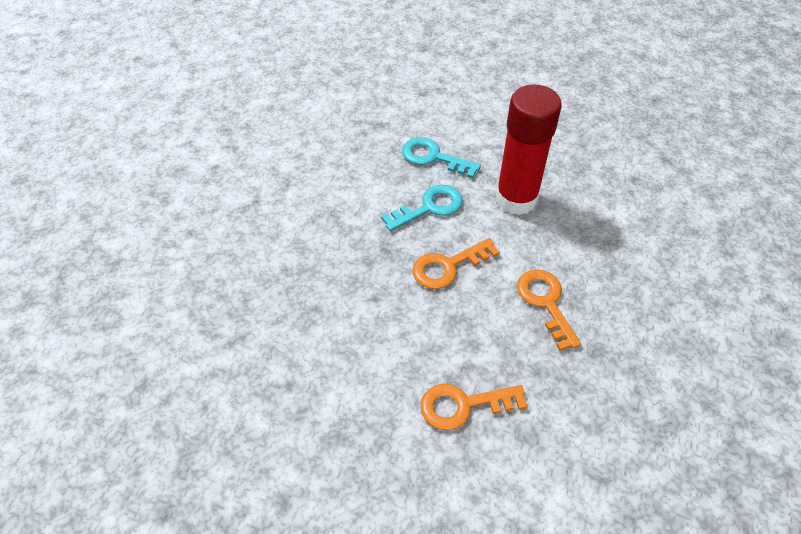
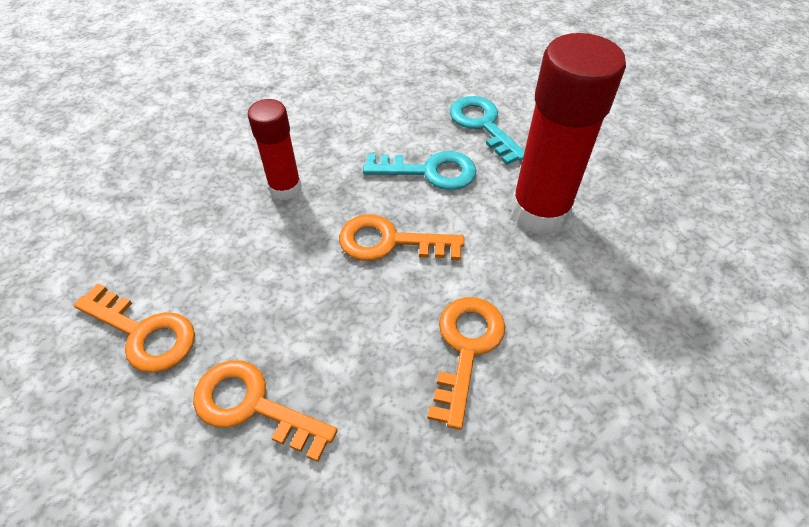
camera: 35 degrees right, 0 degrees up
none -> orange key [73,284,195,373]
none -> red glue stick [248,99,302,200]

